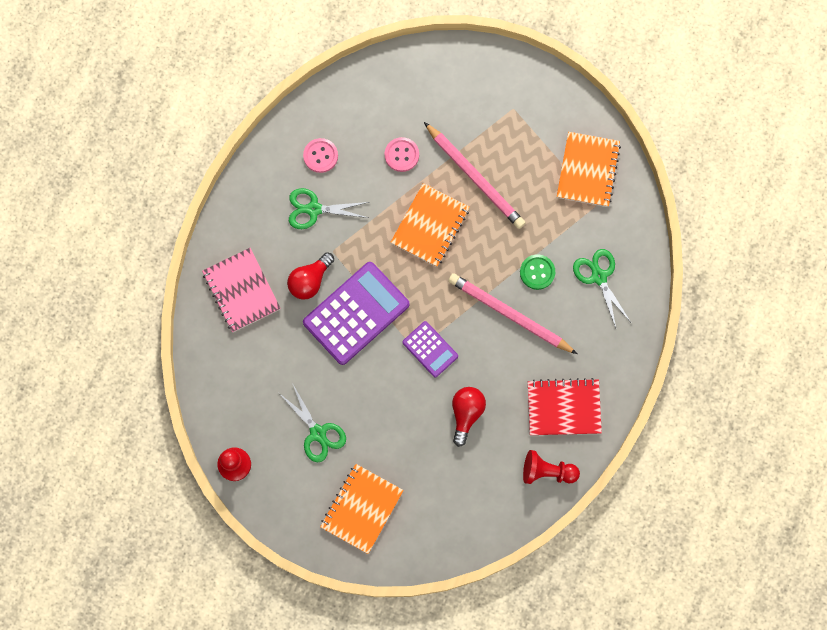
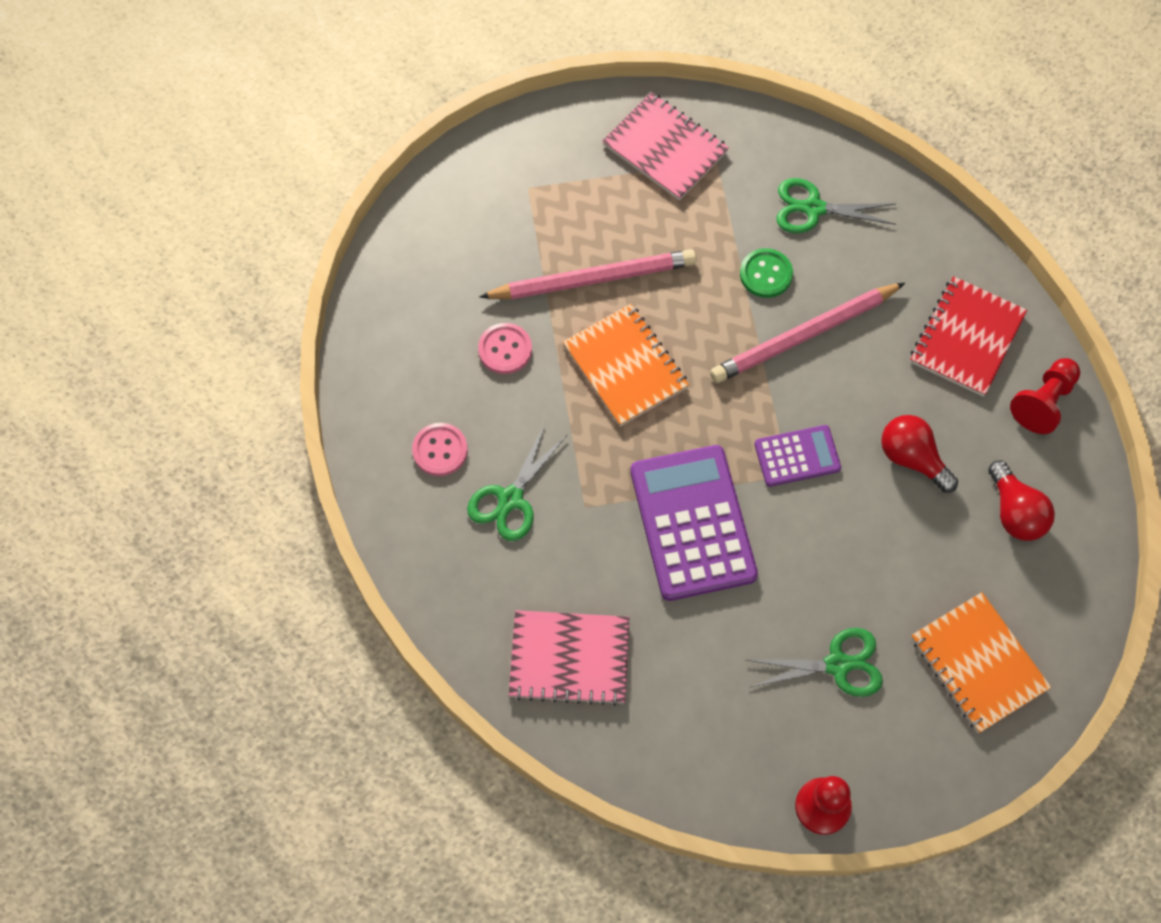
camera: 60 degrees left, 10 degrees down
red light bulb [287,252,334,300] -> red light bulb moved to [988,460,1055,541]
orange notebook [557,132,621,207] -> pink notebook [602,92,729,201]

